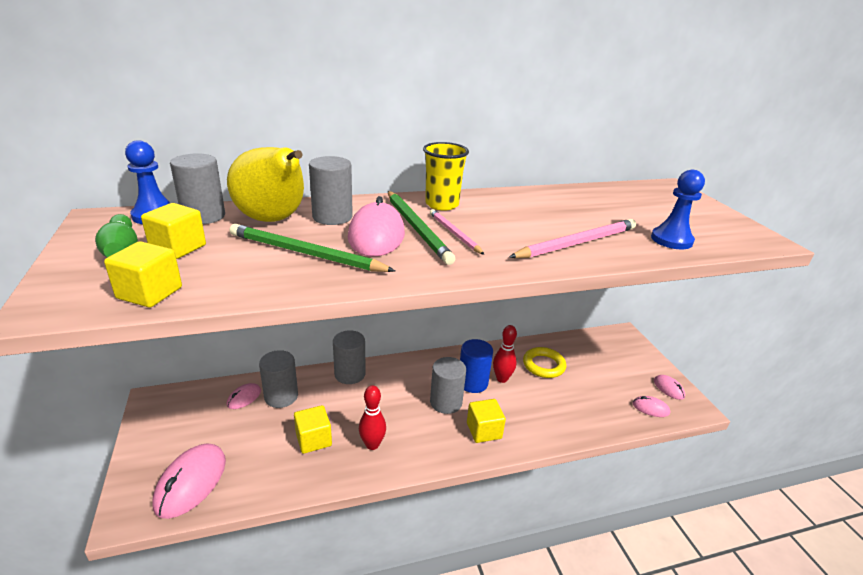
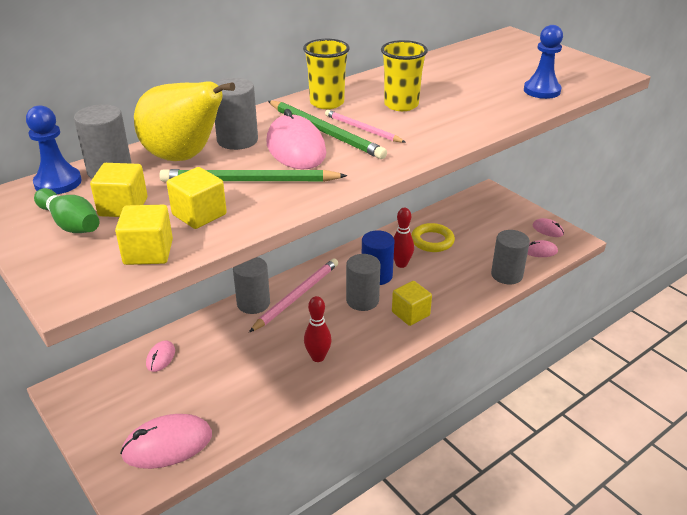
camera: 20 degrees left, 5 degrees up
pink mouse [152,443,226,519] -> pink mouse turned 75 degrees clockwise [120,414,212,469]
grey cylinder [259,350,298,408] -> grey cylinder moved to [491,230,530,284]
yellow cube [294,405,332,454] -> yellow cube moved to [167,167,227,229]
pink pencil [509,219,636,258] -> pink pencil moved to [249,258,338,332]
none -> yellow cup [381,40,428,111]

